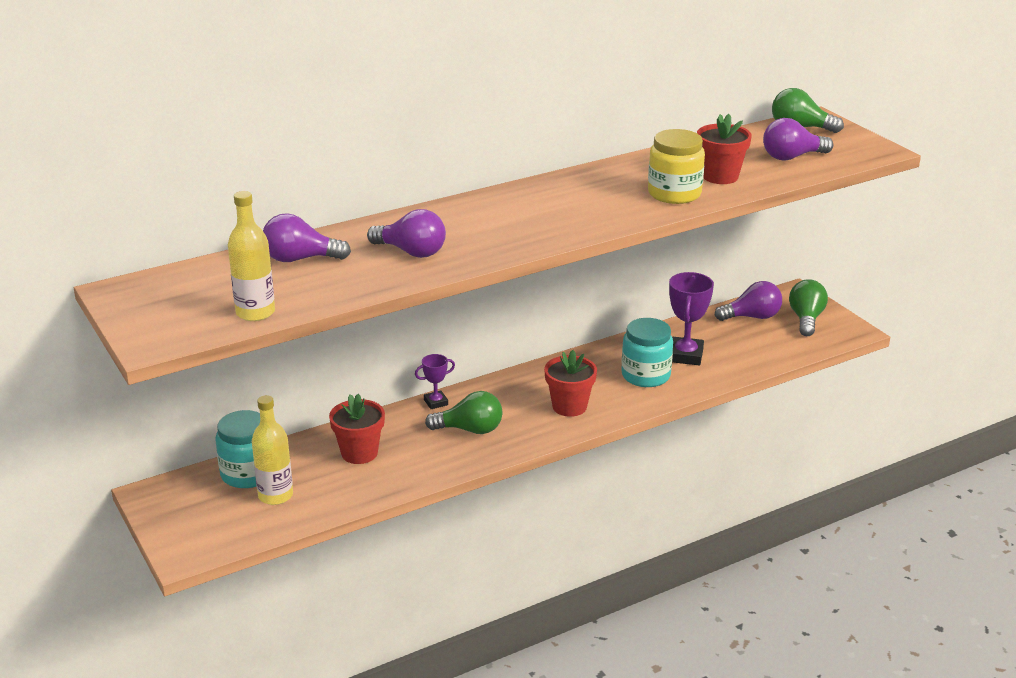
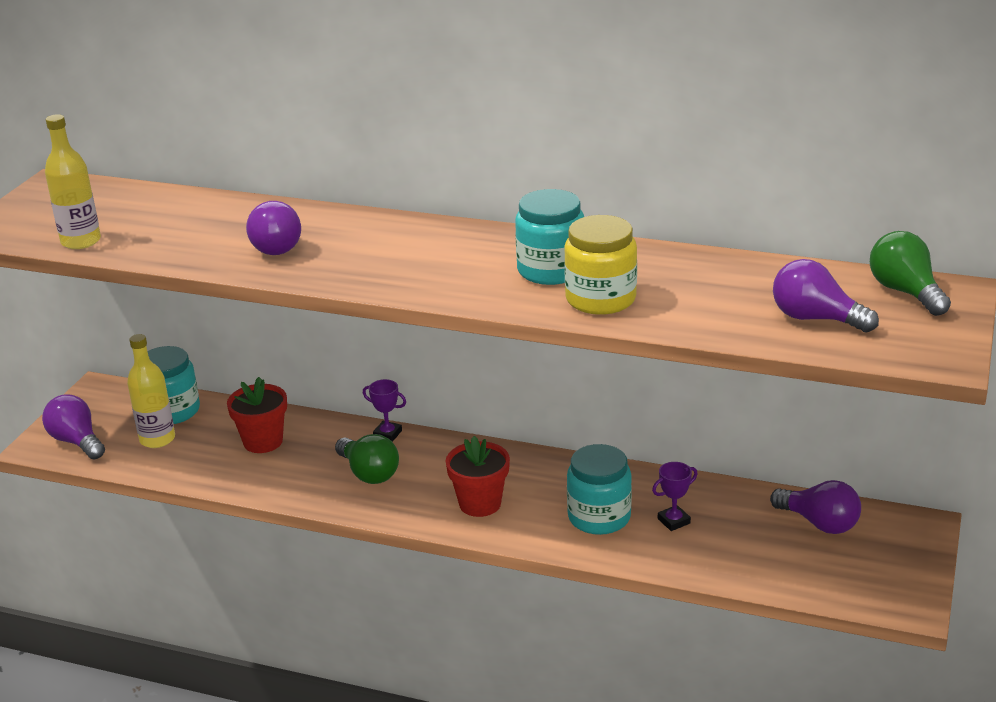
camera: 50 degrees right, 0 degrees up
purple light bulb [263,213,351,262] -> purple light bulb moved to [42,394,105,459]
purple trophy [669,272,714,365] -> purple trophy [652,462,698,531], size x0.56
red flower pot [697,114,752,184] -> none
green light bulb [789,279,828,336] -> none
none -> turquoise jar [515,189,584,285]

